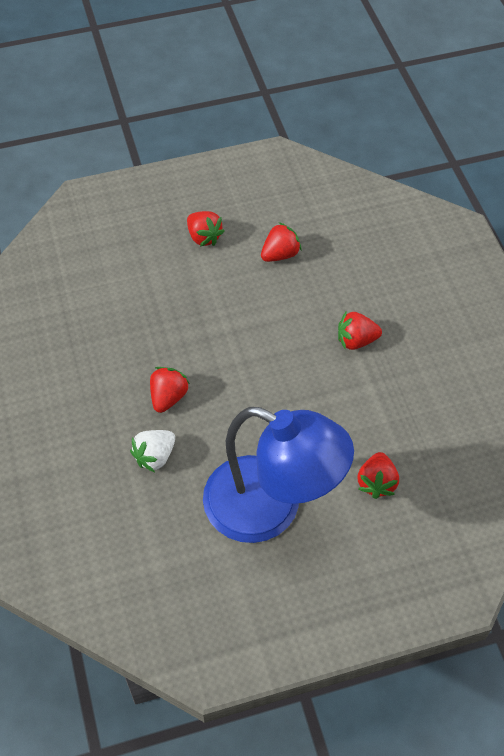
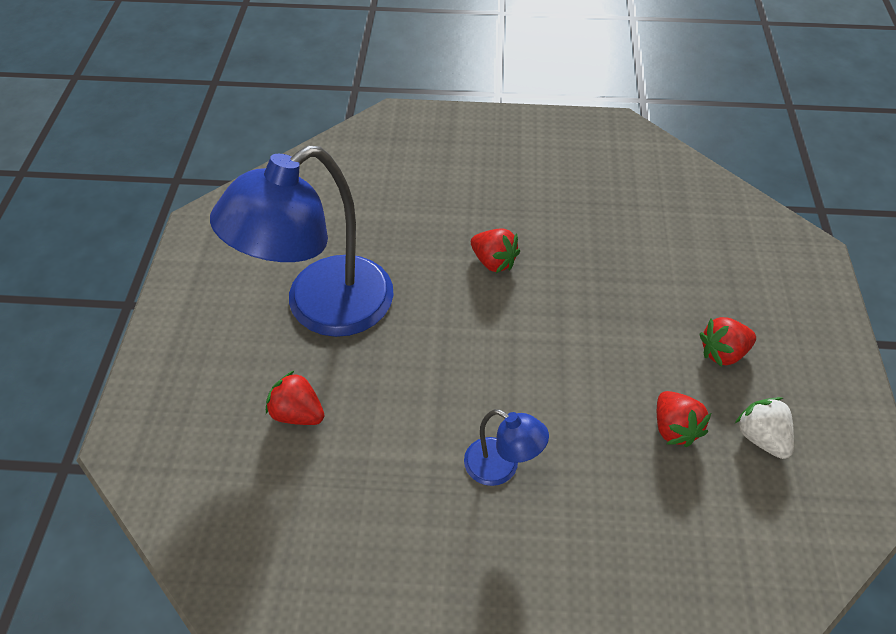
camera: 110 degrees right, 5 degrees down
white strawberry [130,430,175,472] -> white strawberry moved to [735,397,794,459]
red strawberry [338,312,382,350] -> blue lamp [464,409,549,486]

